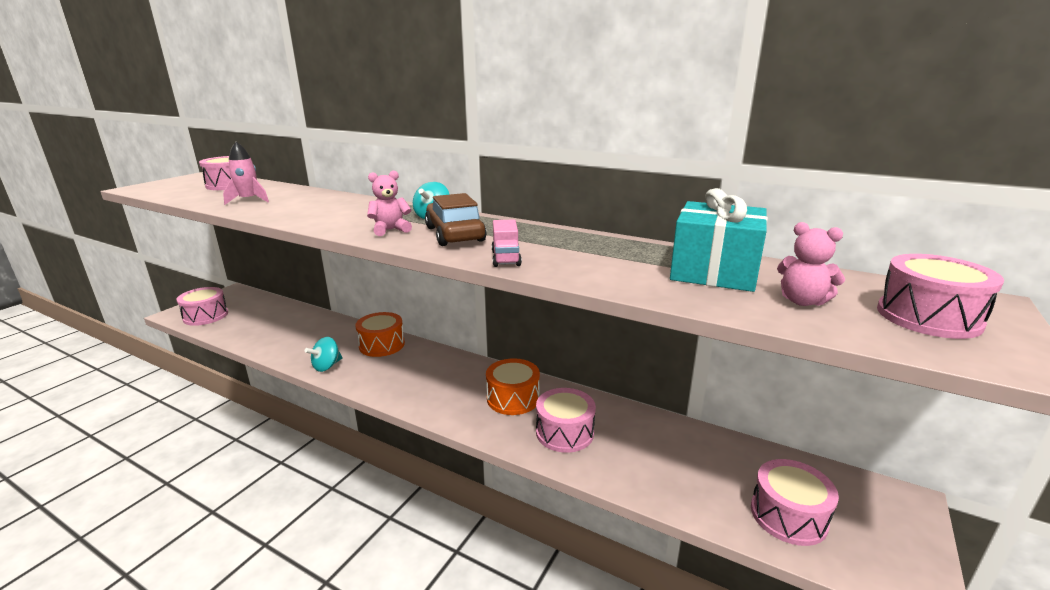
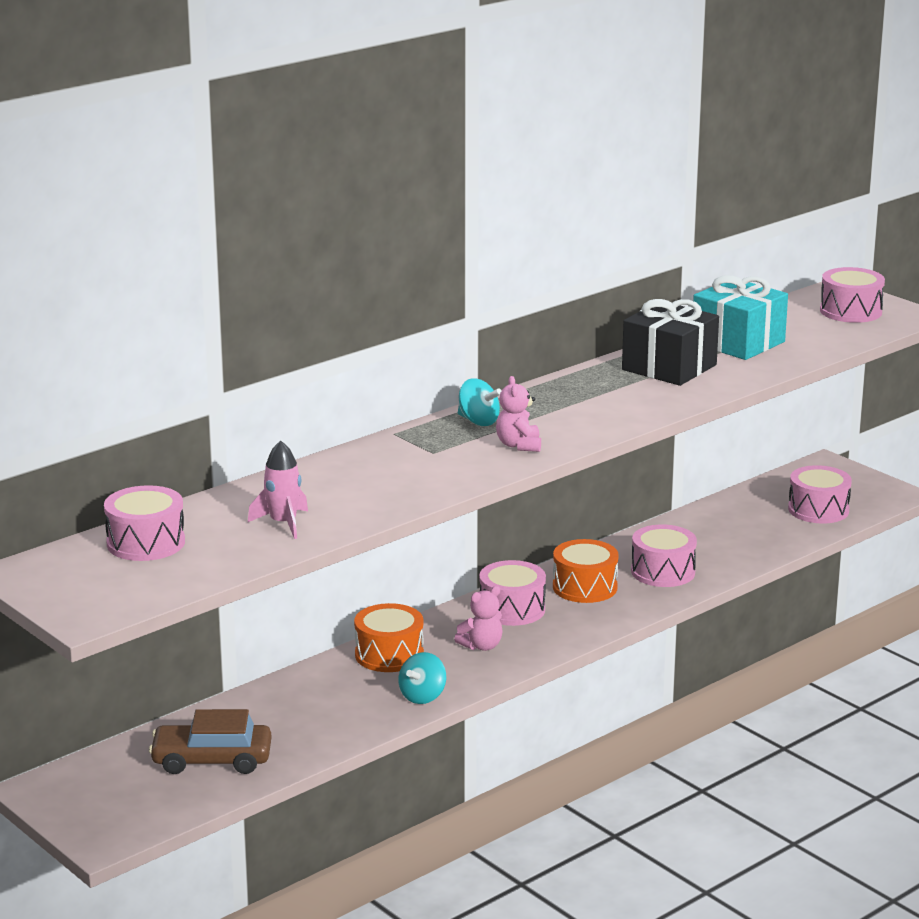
camera: 70 degrees left, 0 degrees up
pink drum [176,287,228,326] -> pink drum moved to [479,560,546,626]
turquoise spinning top [305,337,342,372] -> turquoise spinning top turned 60 degrees clockwise [399,652,446,704]
brown car [425,193,486,246] -> brown car moved to [149,709,272,774]
pink truck [492,219,522,267] -> none
pink teddy bear [777,222,845,306] -> pink teddy bear moved to [454,586,503,651]
none -> black gift [622,299,719,386]

